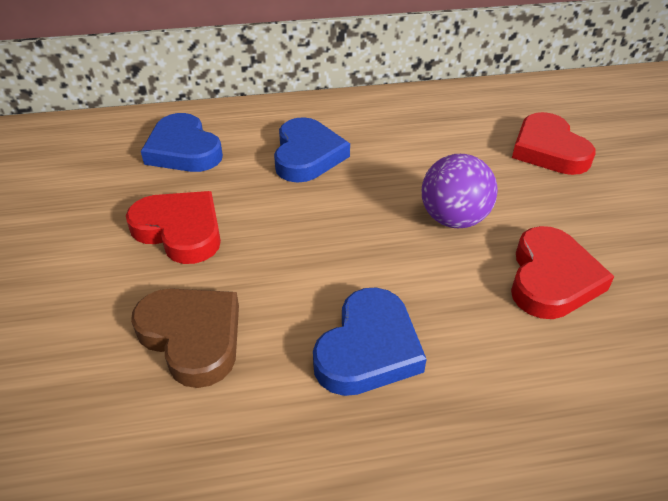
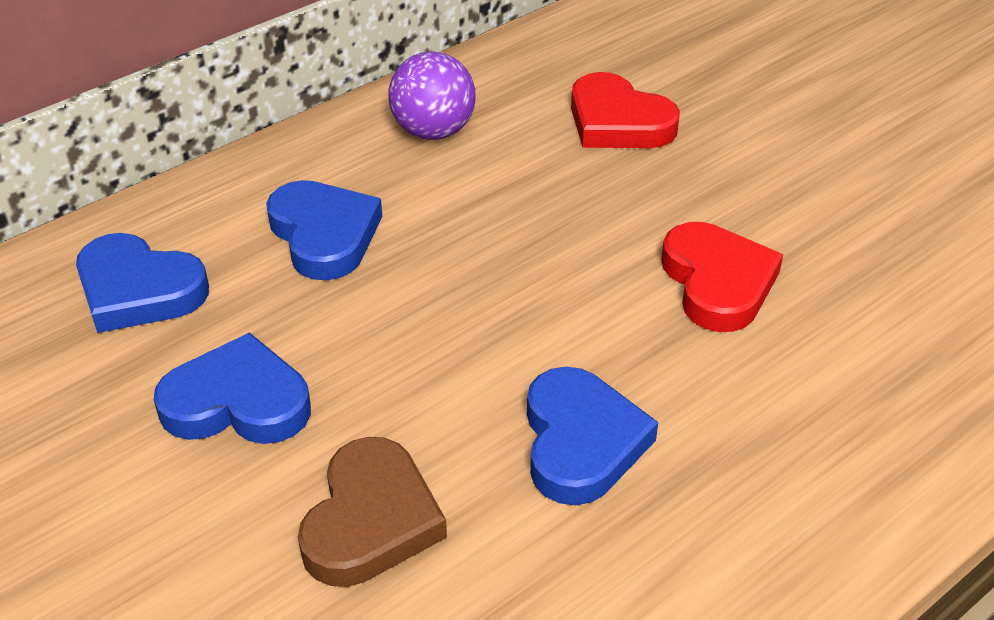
camera: 30 degrees left, 0 degrees up
red heart [126,191,221,264] -> blue heart [154,332,311,444]
brown heart [131,288,239,388] -> brown heart turned 90 degrees clockwise [298,437,447,587]
purple ball [422,154,498,228] -> purple ball moved to [388,51,476,140]

